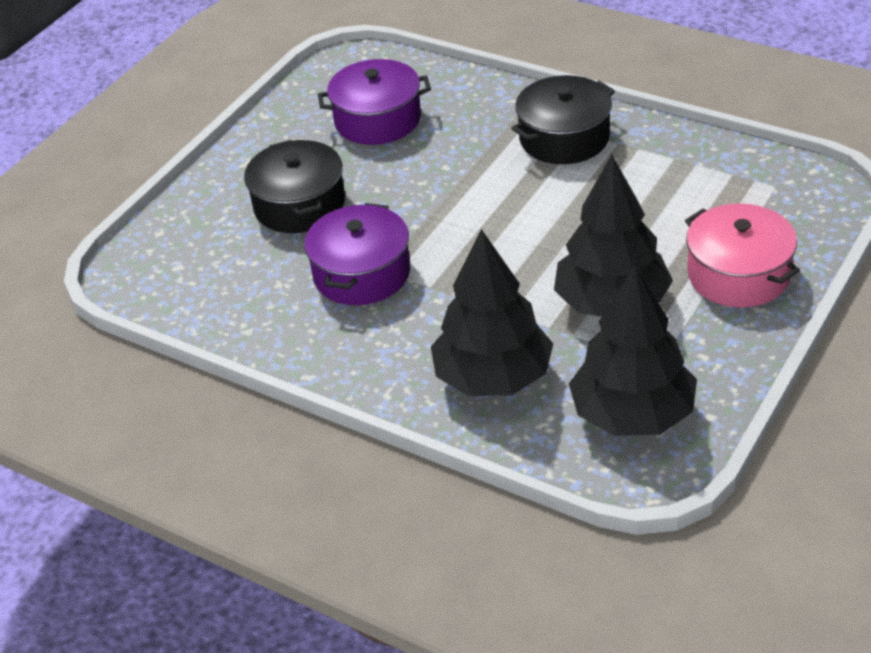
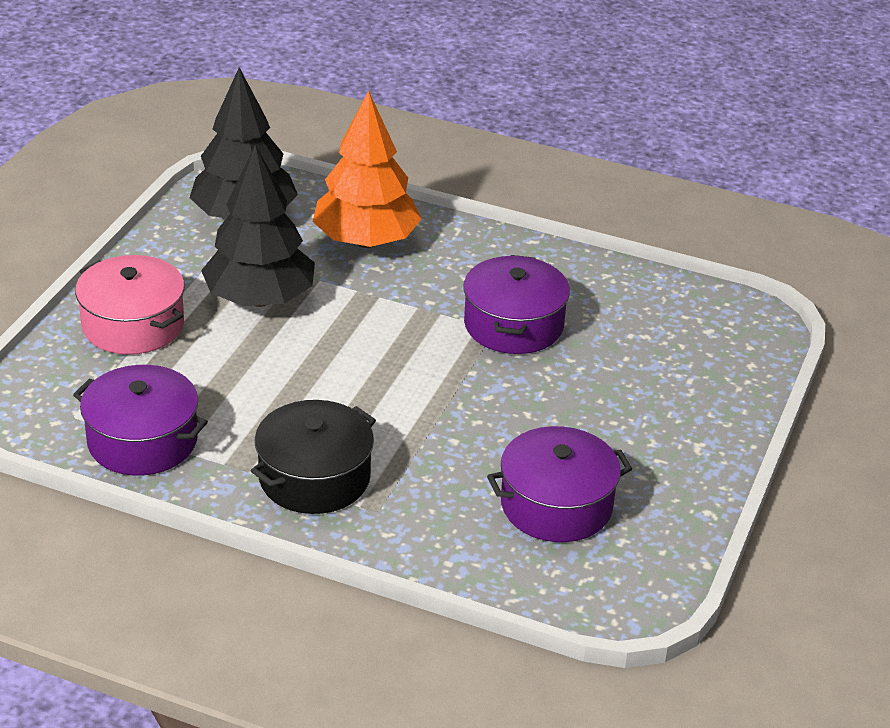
camera: 165 degrees right, 5 degrees down
black pot [244,140,345,233] -> none
black tree [431,229,553,396] -> orange tree [313,90,422,248]
none -> purple pot [73,365,208,475]

